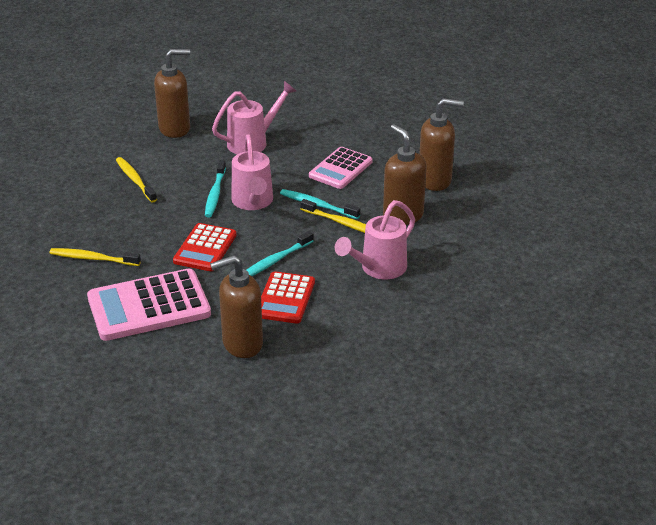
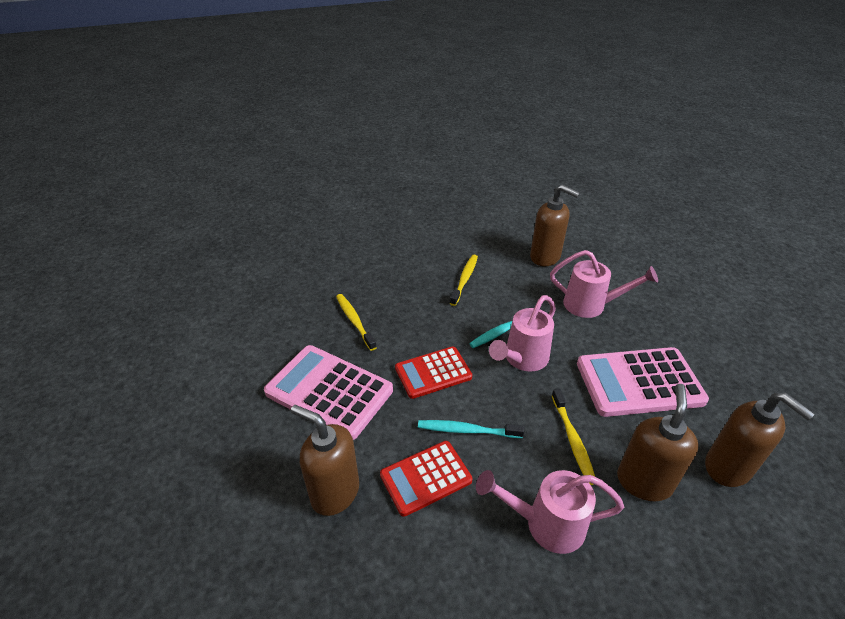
camera: 50 degrees right, 5 degrees up
turquoise toothbrush [280,189,360,219] -> none
pink calculator [309,147,372,189] -> pink calculator [577,347,709,417], size x1.59

